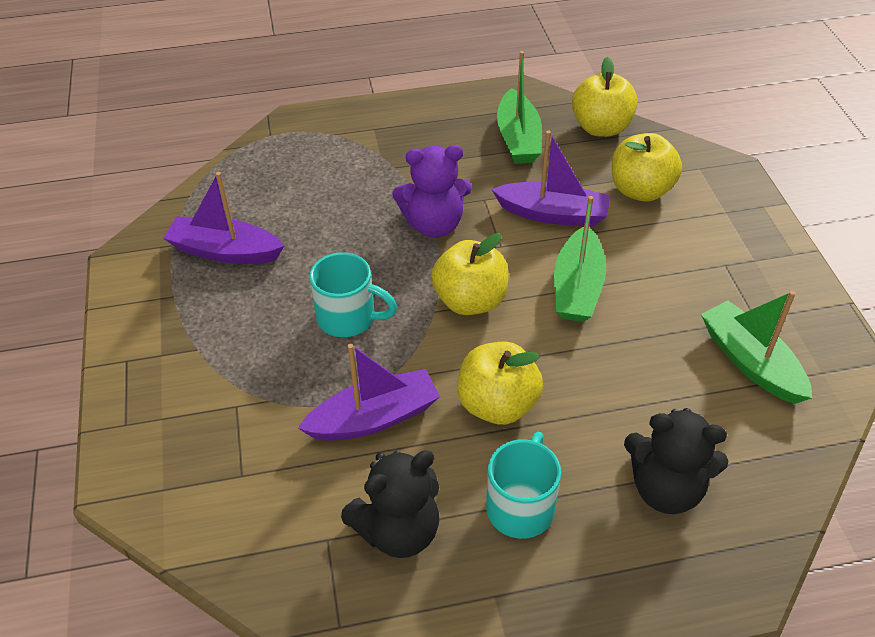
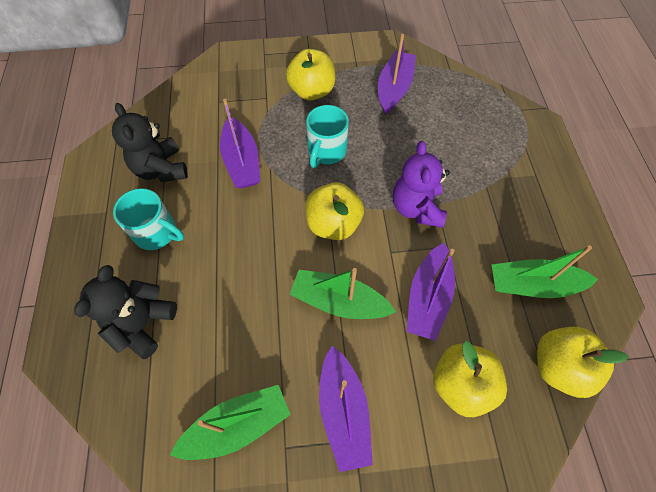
camera: 95 degrees right, 15 degrees up
yellow apple [458,342,543,425] -> yellow apple moved to [286,49,335,100]
none -> purple boat [319,346,373,472]

